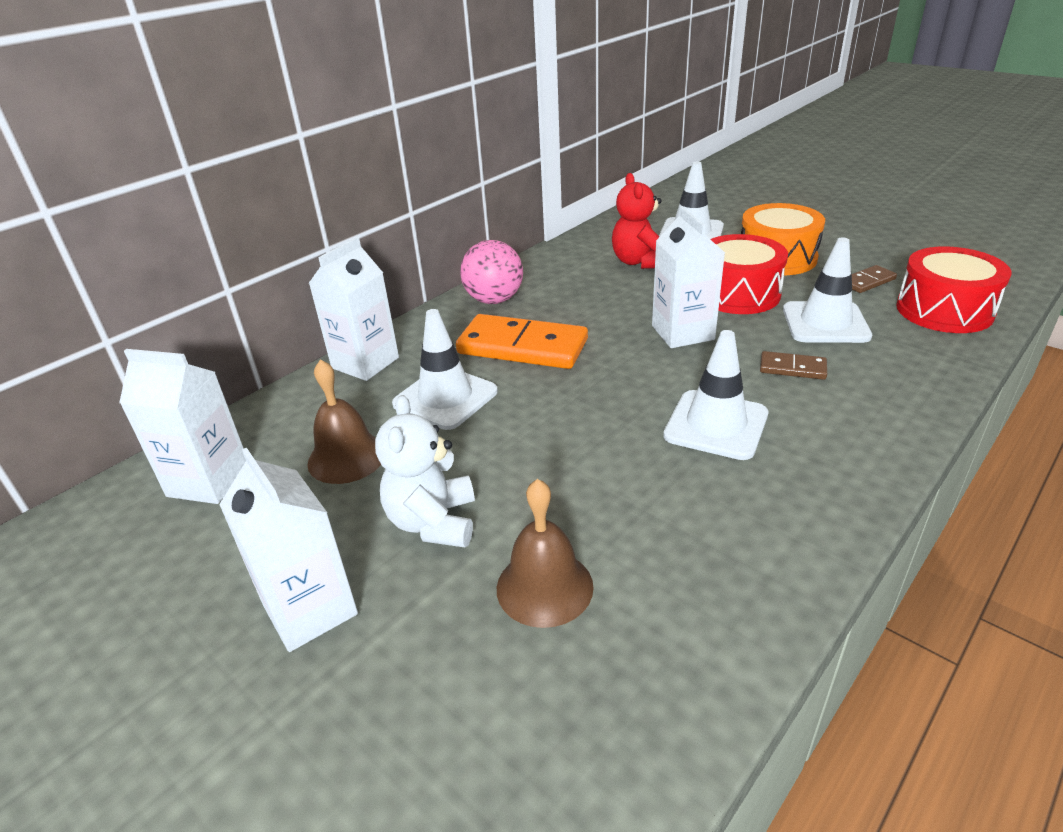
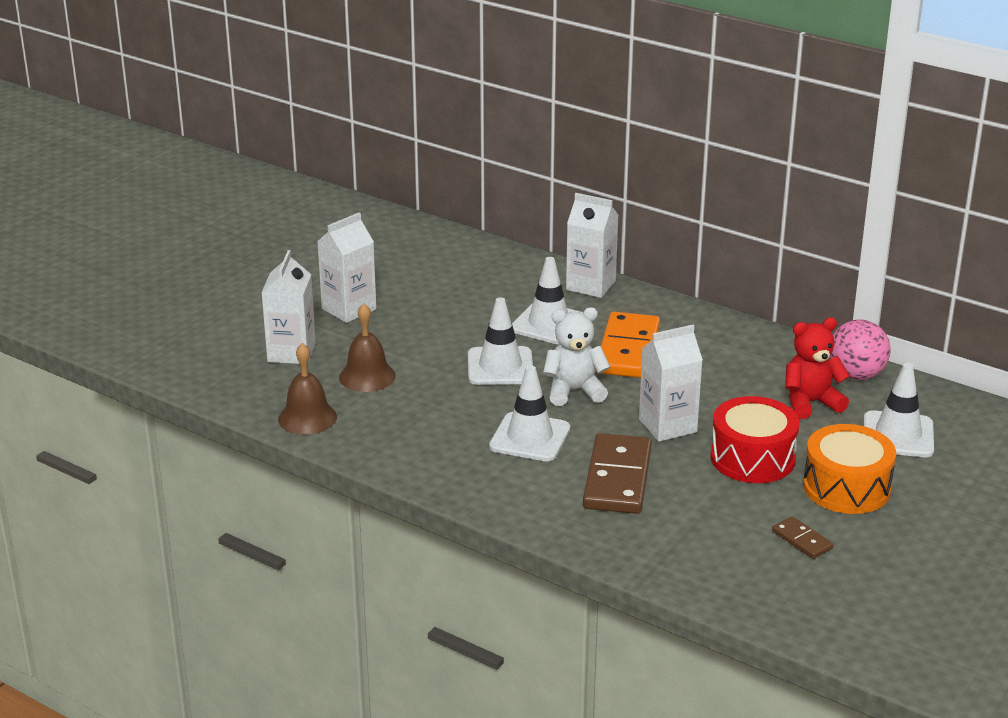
camera: 80 degrees right, 5 degrees down
white carton [119,349,246,504] -> white carton moved to [261,250,316,364]
brown bell [307,359,381,484] -> brown bell moved to [278,343,337,435]
white teddy bear [375,395,475,547] -> white teddy bear moved to [543,307,610,406]
pink ball [460,240,523,304] -> pink ball moved to [830,320,891,380]
brown domino [760,351,827,380] -> brown domino [583,433,652,514], size x2.09
white traffic cone [783,237,872,343] -> white traffic cone moved to [468,297,533,385]
red drum [896,246,1011,333] -> none

